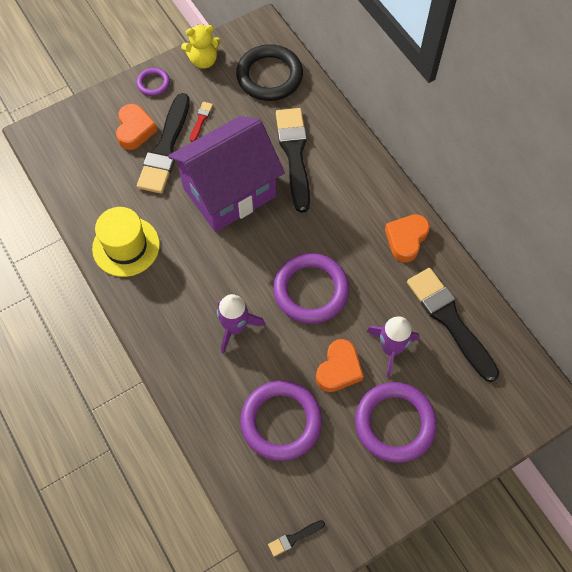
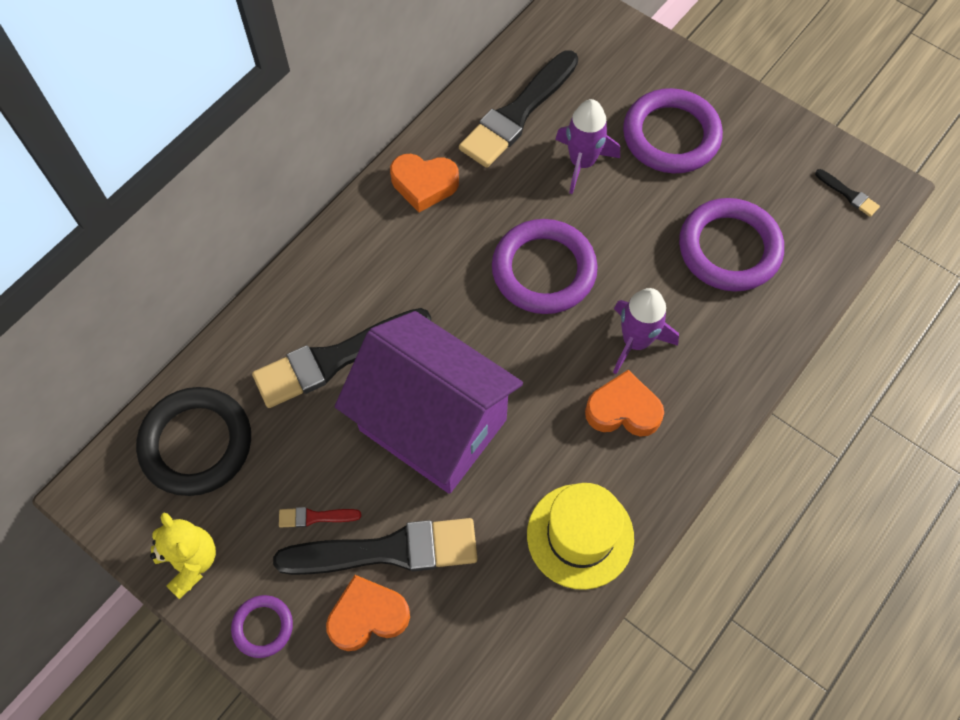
camera: 110 degrees left, 0 degrees up
orange heart [316,339,364,392] -> orange heart moved to [585,370,664,437]

